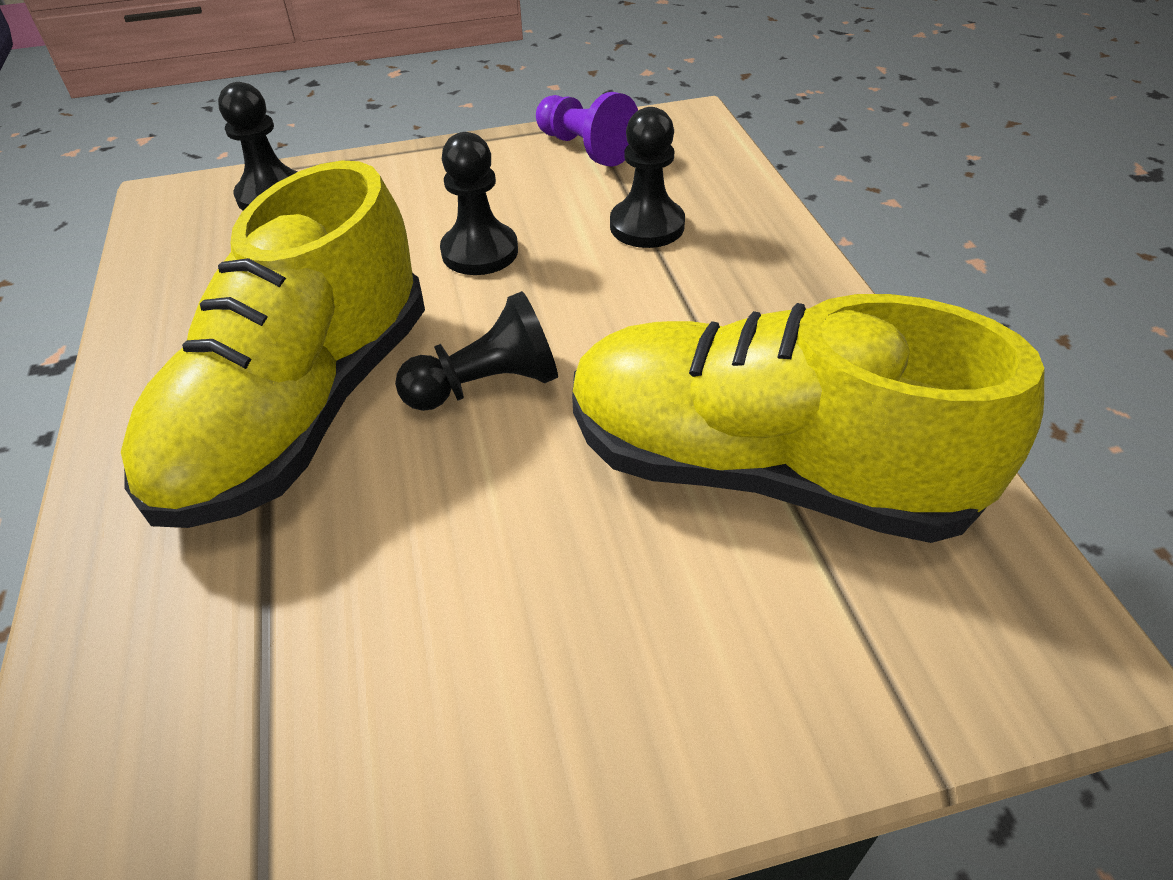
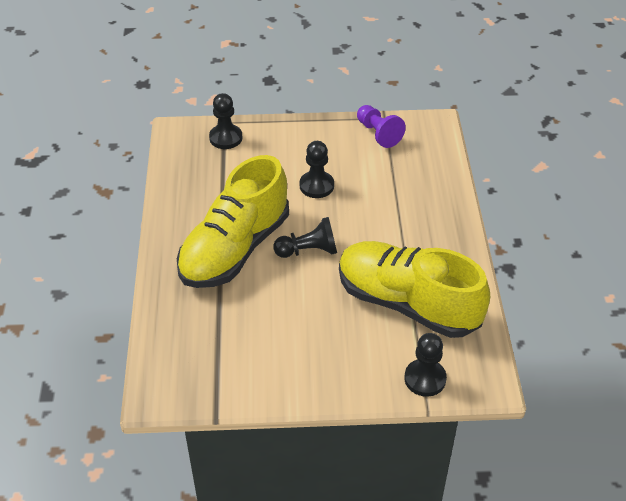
camera: 10 degrees right, 0 degrees up
black pawn [610,107,685,248] -> black pawn moved to [404,333,447,397]

